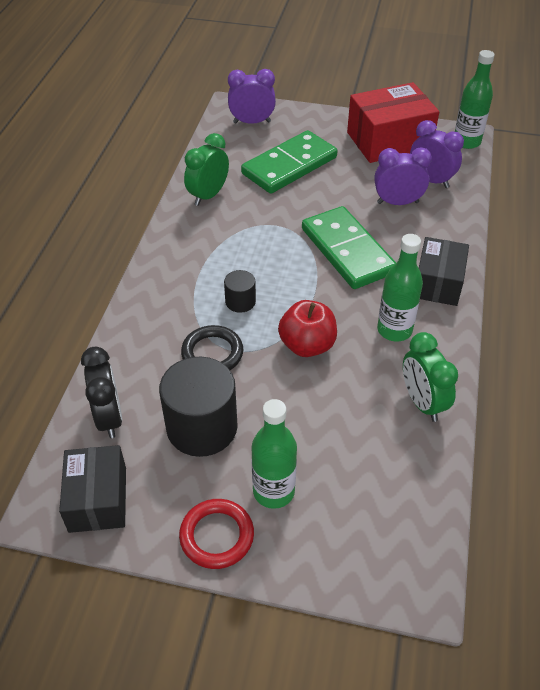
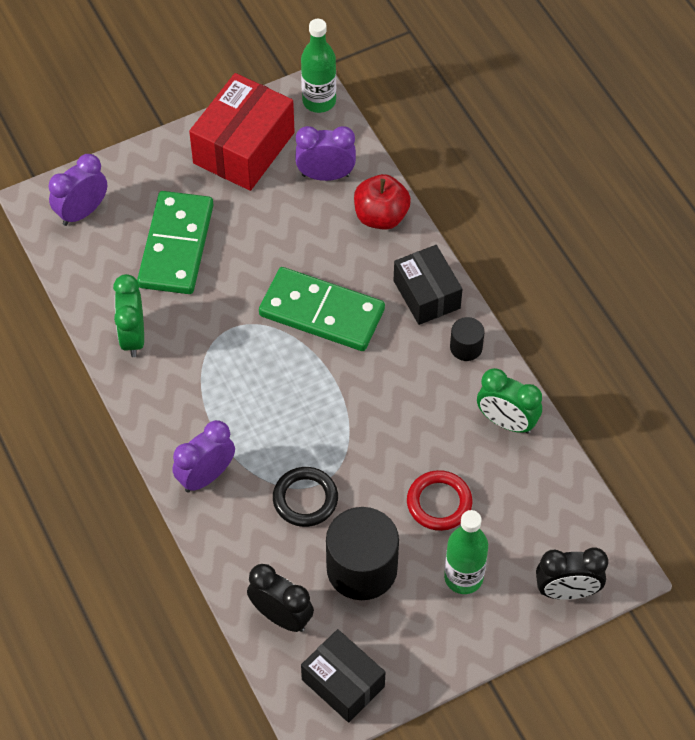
camera: 40 degrees left, 10 degrees up
red ring [179,499,254,569] -> red ring moved to [407,470,472,531]
black cylinder [224,270,256,313] -> black cylinder moved to [450,317,484,361]
red apple [278,300,337,357] -> red apple moved to [354,174,411,230]
purple clock [374,147,432,205] -> purple clock moved to [172,420,235,492]
green bottle [377,234,423,342] -> none
none -> black clock [536,548,608,600]

